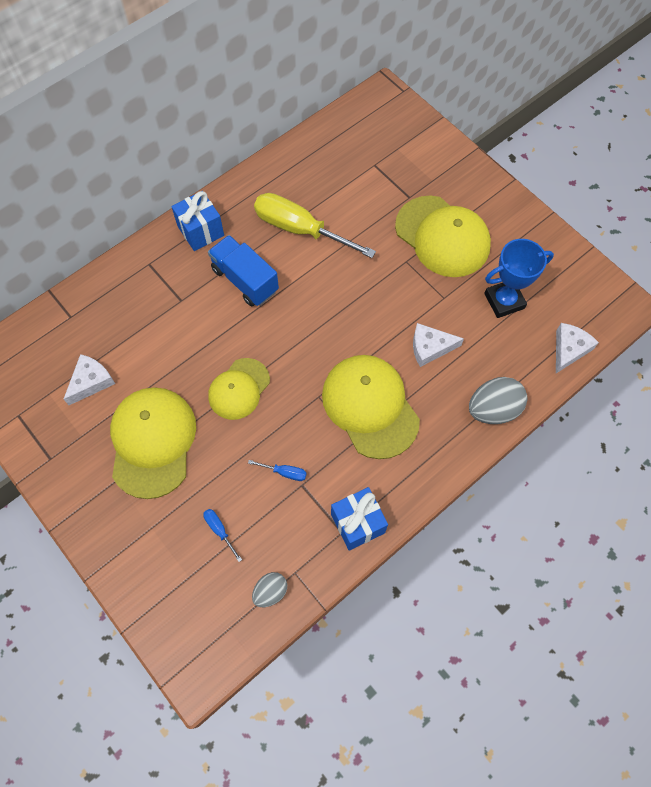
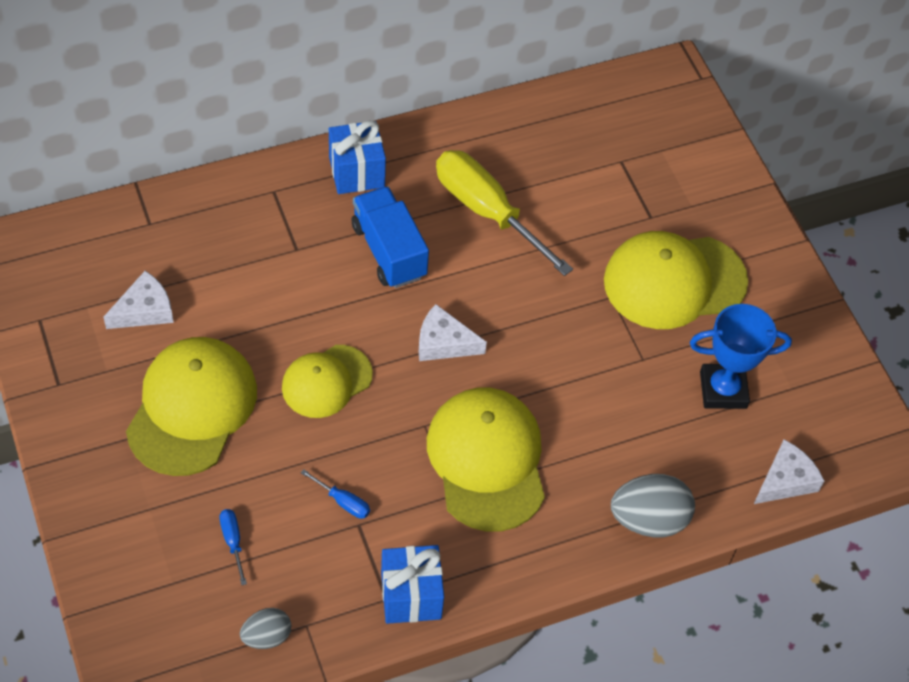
camera: 15 degrees right, 10 degrees down
yellow cap [395,196,491,277] -> yellow cap turned 105 degrees clockwise [604,231,748,329]
white cheese [413,323,464,367] -> white cheese moved to [419,304,487,361]

